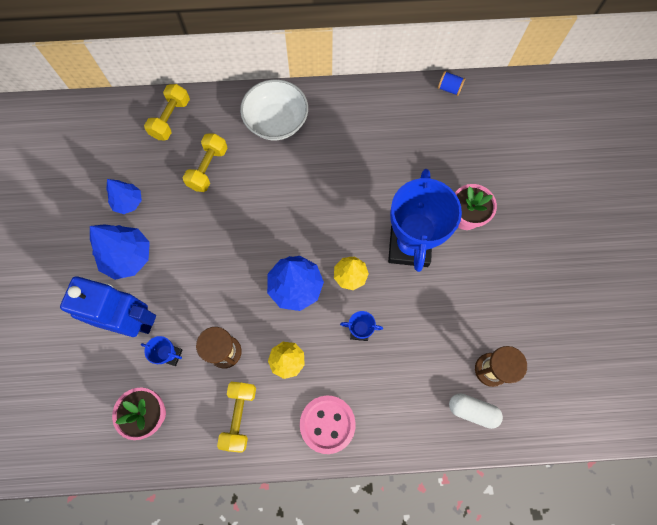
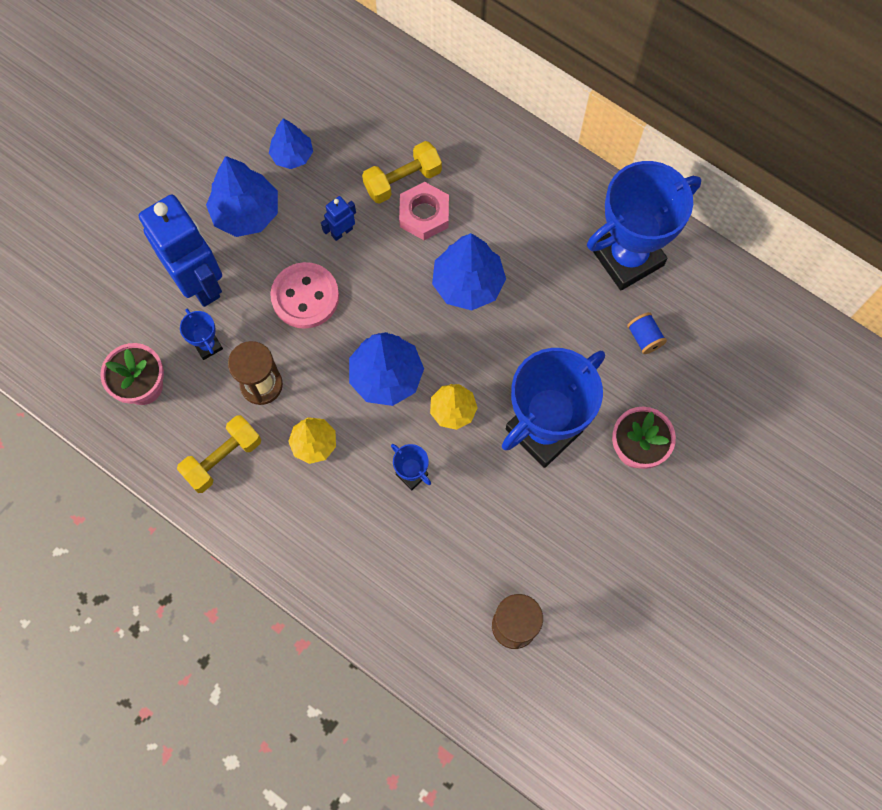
camera: 40 degrees right, 0 degrees up
yellow dumbbell [144,84,190,140] -> none
white bowl [240,79,308,140] -> none
pink button [300,395,356,454] -> pink button moved to [270,262,339,329]
blue spool [438,71,466,96] -> blue spool moved to [627,312,667,354]
white capsule [449,393,503,429] -> none
none -> blue robot [321,196,356,241]
none -> pink nut [399,182,449,240]
none -> blue tree [432,233,506,311]
none -> blue trophy [587,161,701,290]

